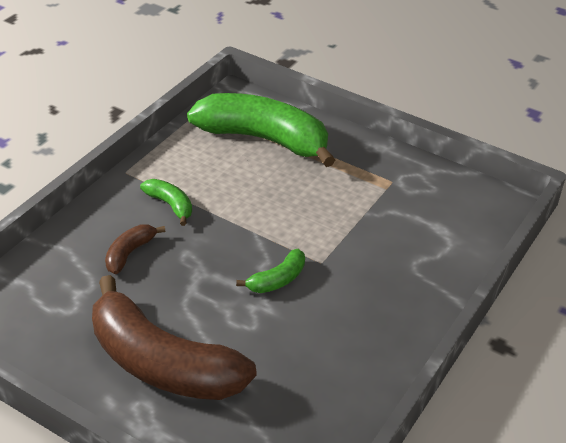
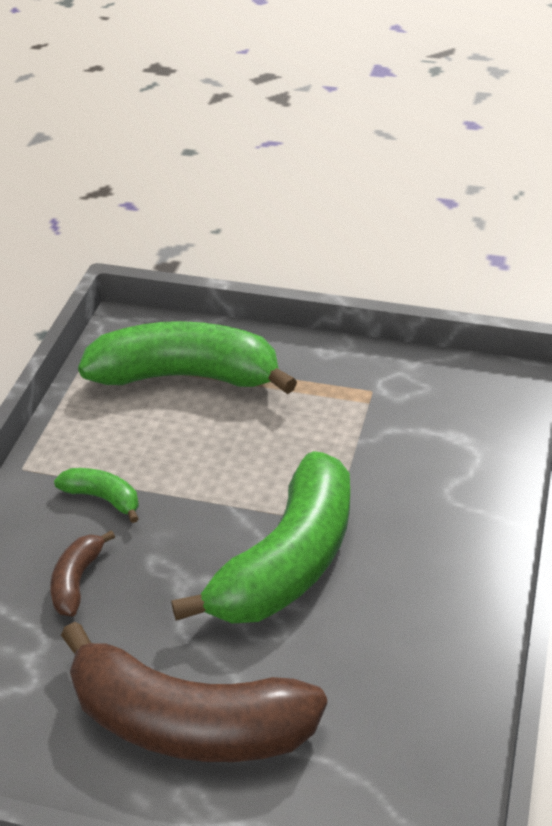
camera: 15 degrees left, 0 degrees up
green banana [236,249,305,293] -> green banana [171,451,350,623], size x2.31

